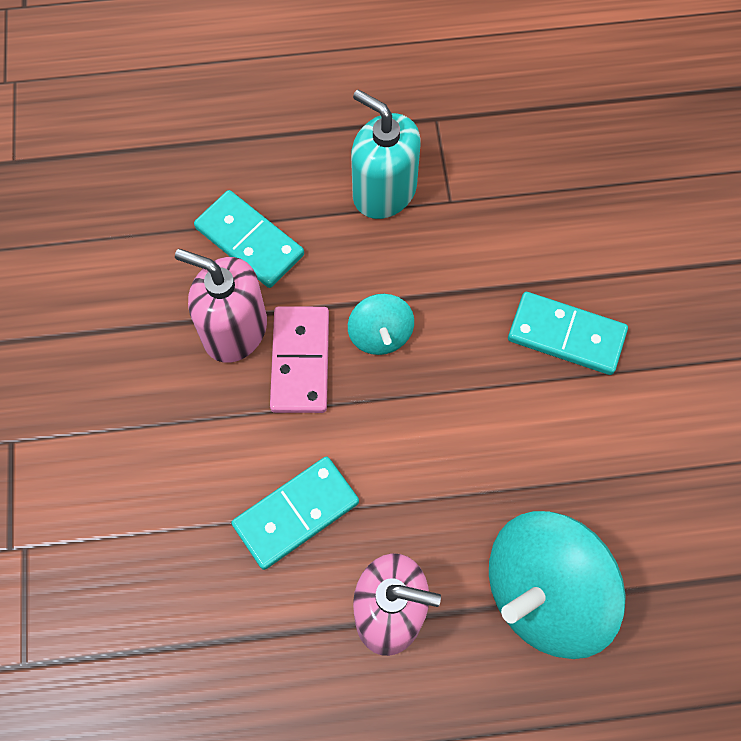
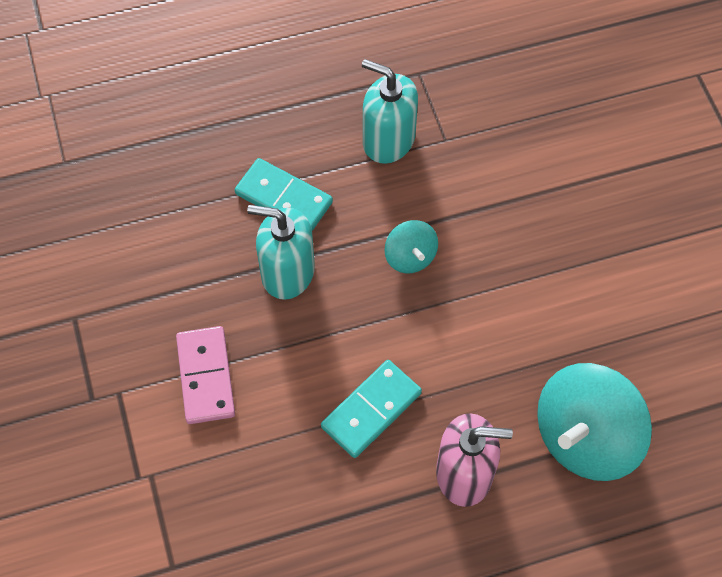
camera: 10 degrees left, 5 degrees down
pink soap dispenser [175,249,267,362] -> turquoise soap dispenser [247,205,315,300]
pink domino [270,306,329,413] -> pink domino moved to [176,326,235,424]
turquoise domino [508,292,628,375] -> none

